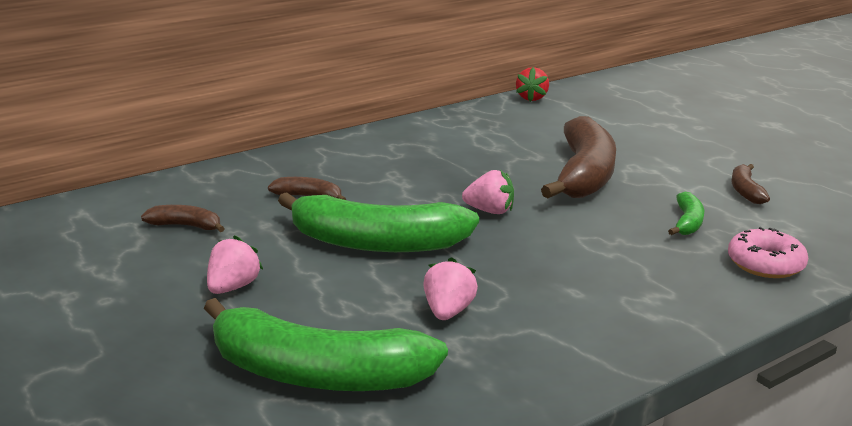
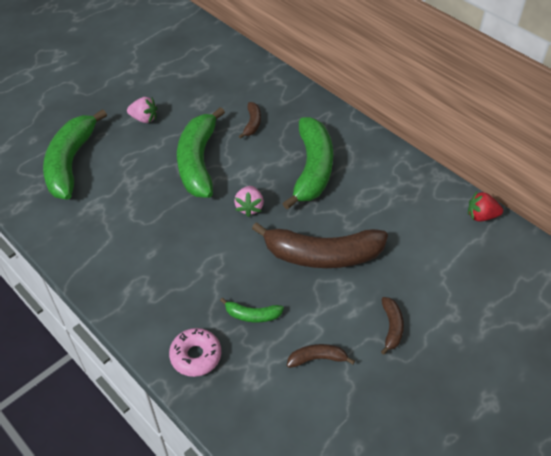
camera: 80 degrees right, 25 degrees up
brown banana [141,205,225,232] -> brown banana moved to [381,297,404,355]
pink strawberry [424,257,478,320] -> none
none -> green banana [282,117,333,210]

